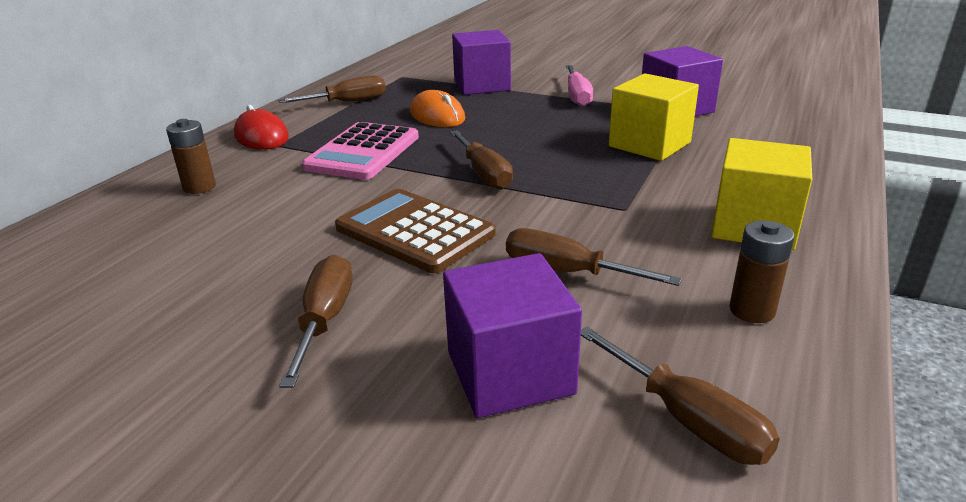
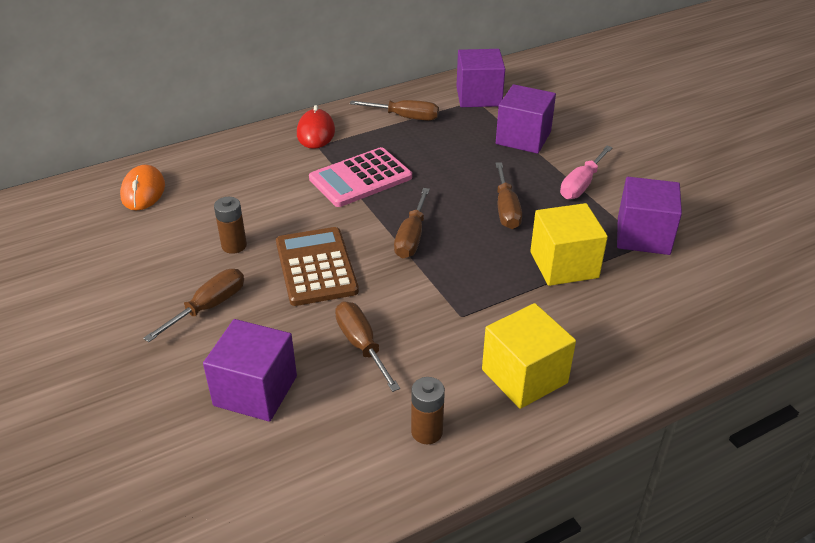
camera: 35 degrees right, 10 degrees up
brown battery [166,119,216,194] -> brown battery moved to [214,197,247,254]
orange mouse [410,90,465,127] -> orange mouse moved to [120,165,165,210]
brown screwdriver [581,326,780,465] -> brown screwdriver moved to [496,162,522,229]
none -> purple cube [456,49,505,107]

